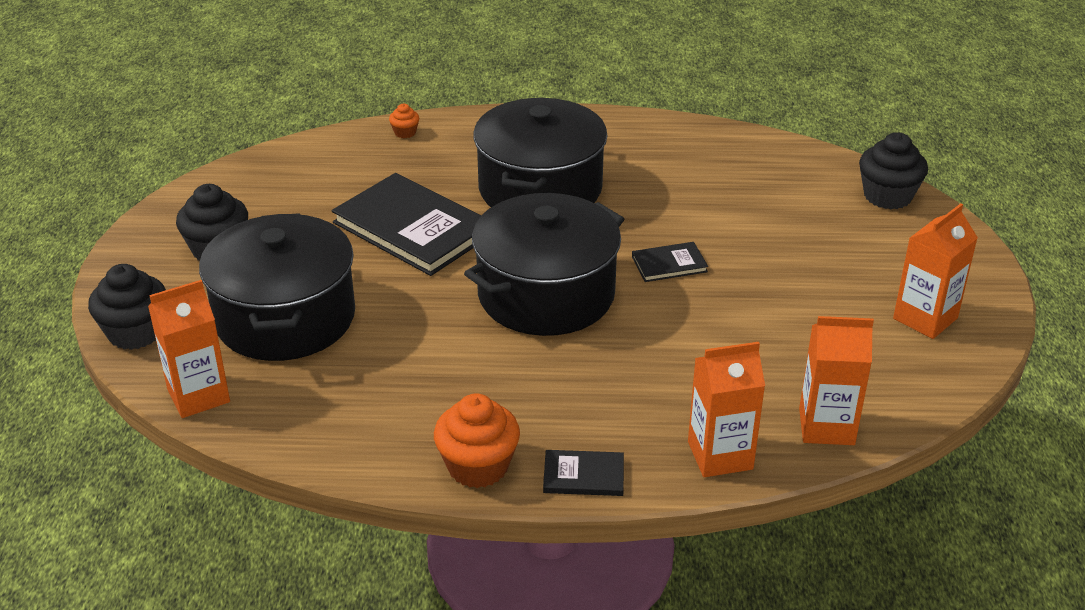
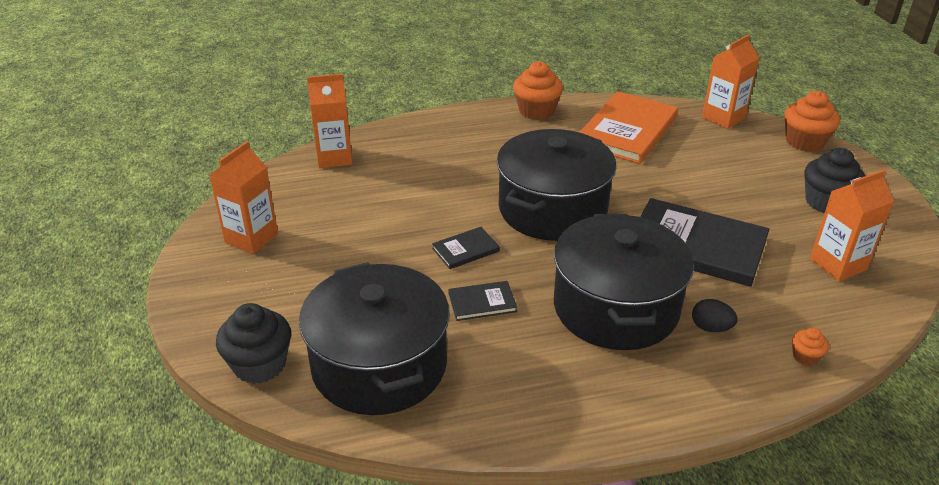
camera: 165 degrees right, 0 degrees up
black cupcake [88,264,166,350] -> orange cupcake [784,91,840,152]
black pot [199,213,355,361] -> black pot moved to [299,262,450,415]
black book [543,450,624,496] -> black book moved to [448,281,517,321]
orange carton [688,342,765,477] -> orange carton moved to [810,170,894,281]
none -> orange book [579,91,678,164]
none -> black egg [692,299,738,332]

